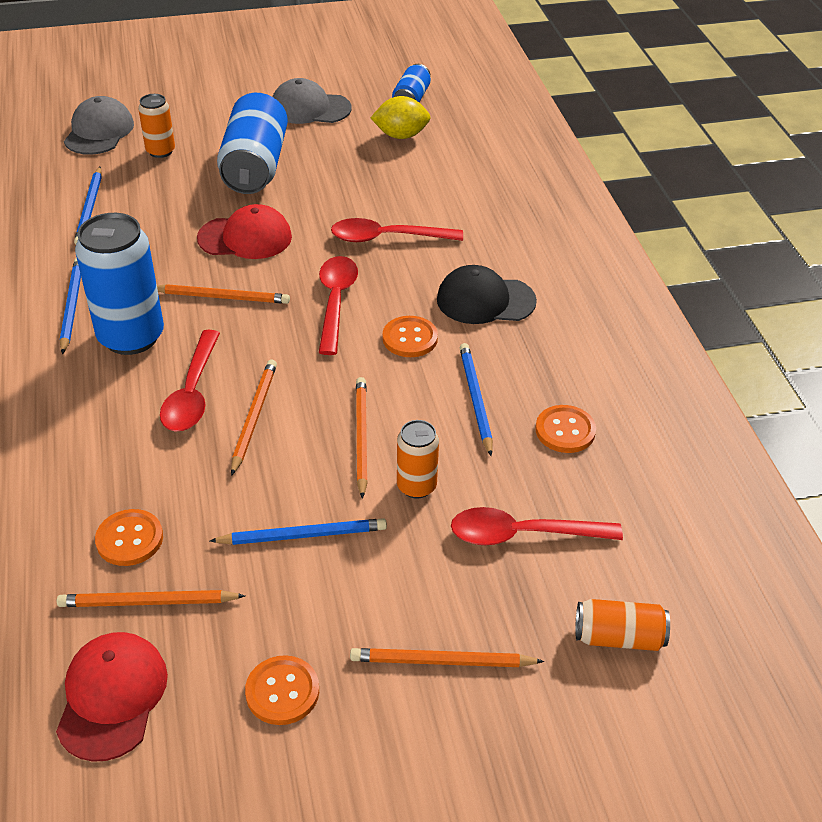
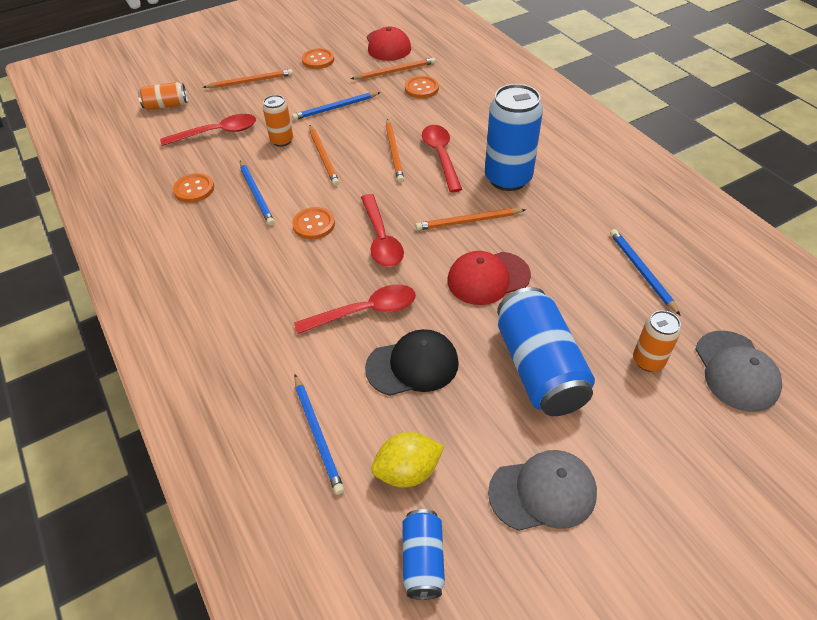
camera: 165 degrees right, 5 degrees up
blue pencil [60,258,81,354] -> blue pencil moved to [294,375,344,495]
black cap [437,265,537,324] -> black cap moved to [365,329,459,396]

